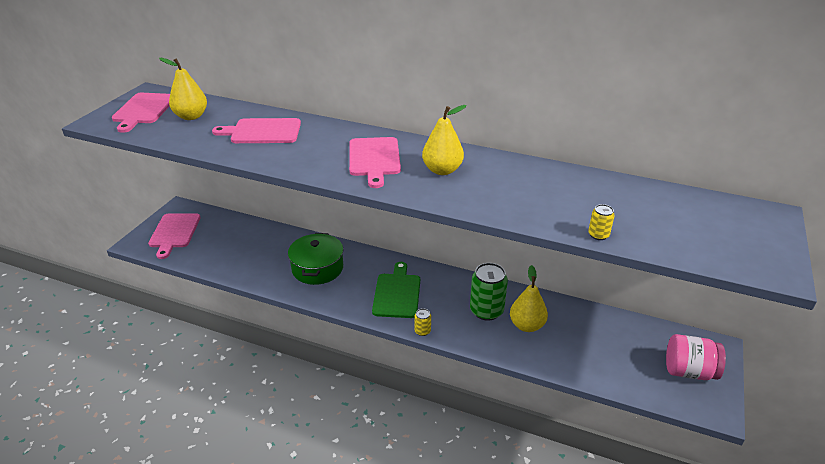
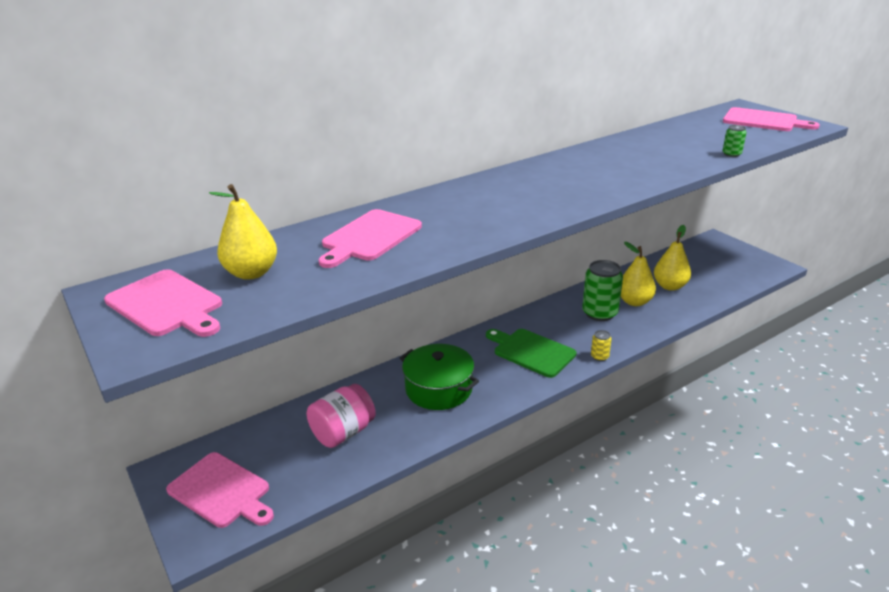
camera: 55 degrees left, 5 degrees down
pink cutting board [349,137,401,188] -> pink cutting board moved to [723,107,820,131]
yellow pear [422,105,467,175] -> yellow pear moved to [654,225,691,291]
yellow can [588,204,615,240] -> green can [722,125,747,157]
pink jar [666,334,726,380] -> pink jar moved to [307,384,376,448]

